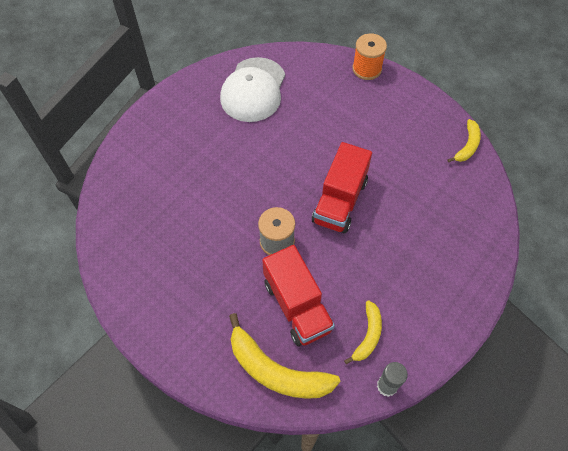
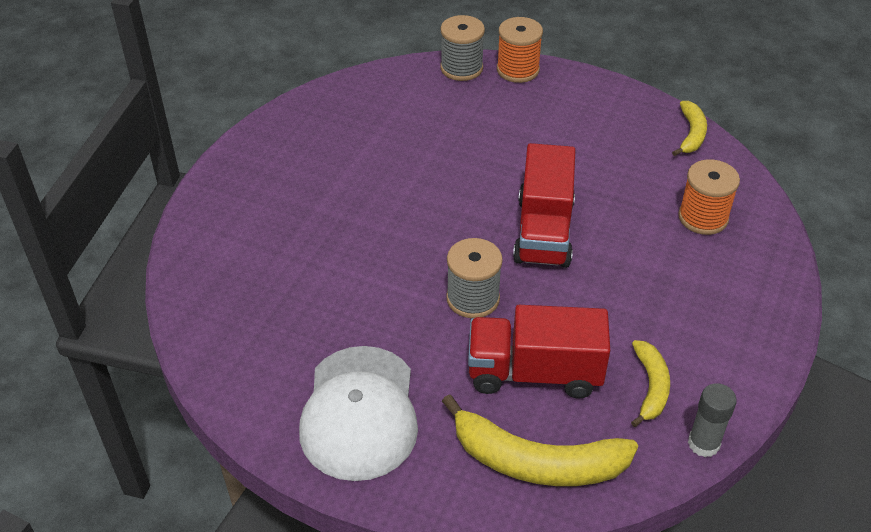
camera: 15 degrees left, 15 degrees down
white cap [220,57,285,122] -> white cap moved to [299,346,418,481]
red truck [262,245,335,346] -> red truck turned 135 degrees clockwise [468,305,610,399]
none -> grey spool [440,15,485,81]
none -> orange spool [678,159,740,235]

